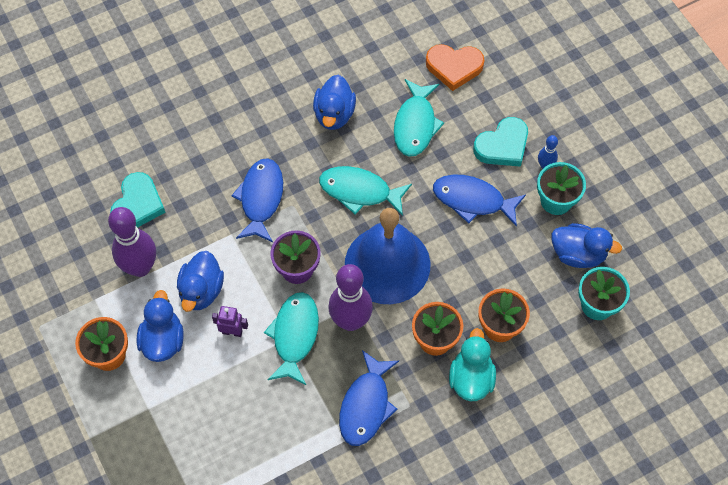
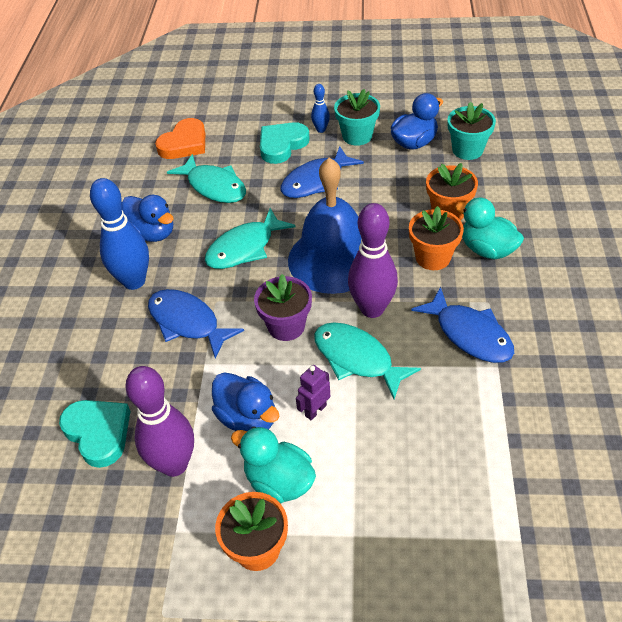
camera: 55 degrees left, 15 degrees down
blue duck [137,290,183,362] -> turquoise duck [231,426,316,503]
turquoise heart [473,117,528,167] -> turquoise heart turned 135 degrees counterclockwise [260,122,310,164]
none -> blue bowling pin [90,178,149,290]

